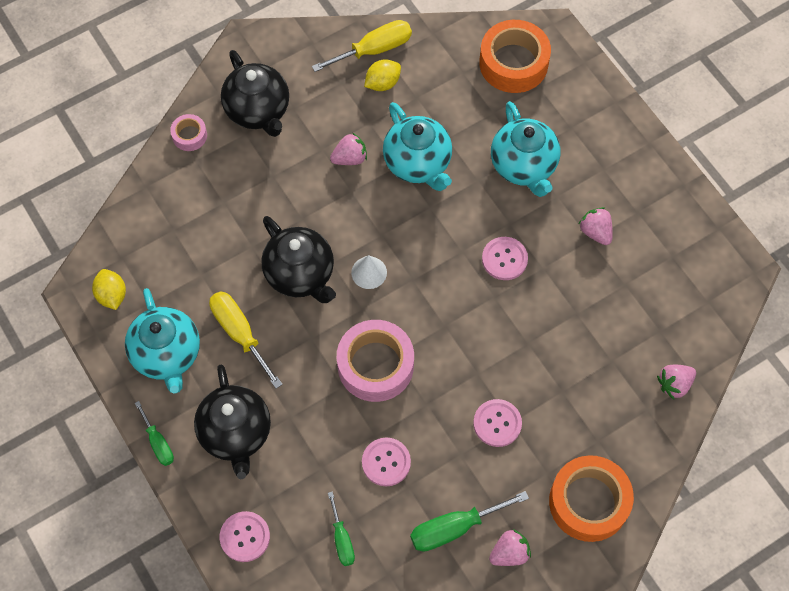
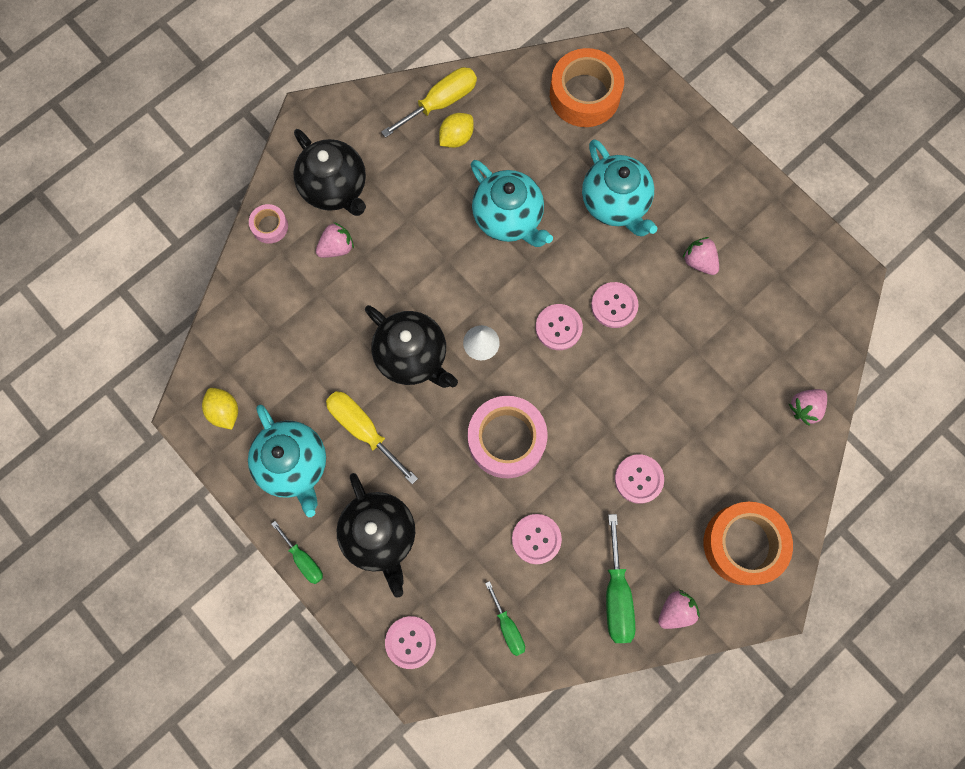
camera: 10 degrees left, 10 degrees up
pink strawberry [330,132,367,165] -> pink strawberry moved to [316,222,354,258]
green screwdriver [410,491,529,551] -> green screwdriver turned 60 degrees counterclockwise [606,514,635,643]
none -> pink button [536,304,583,350]

